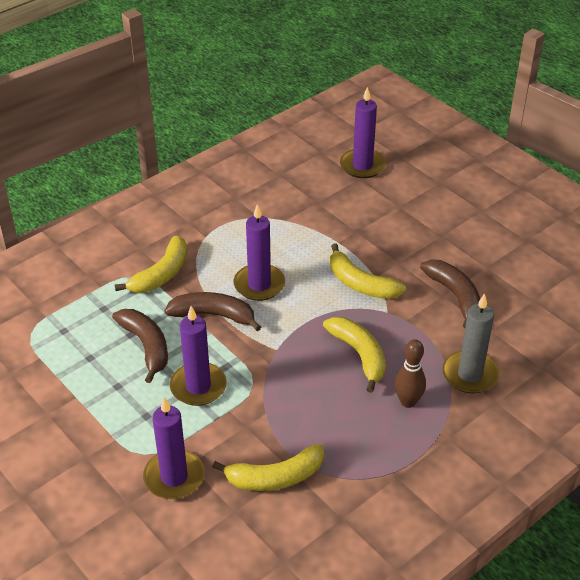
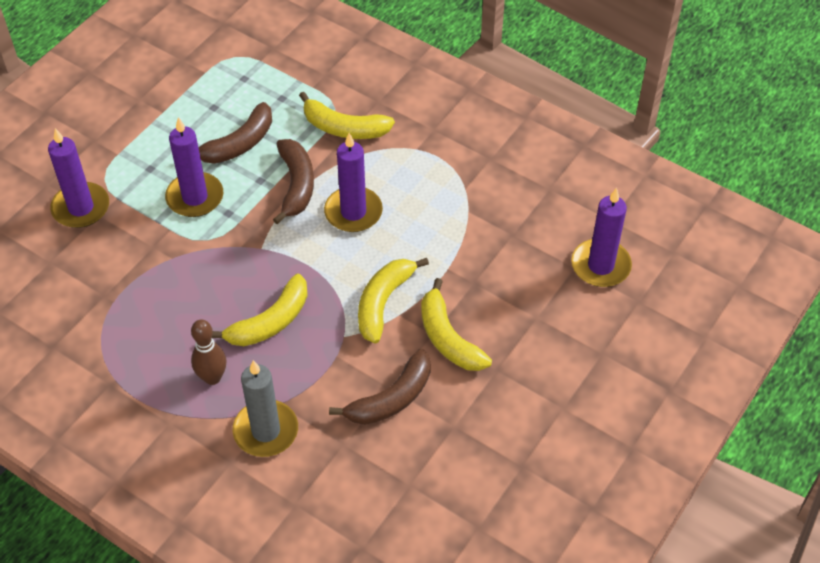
camera: 75 degrees right, 10 degrees up
yellow banana [212,444,324,491] -> yellow banana moved to [421,278,492,371]

